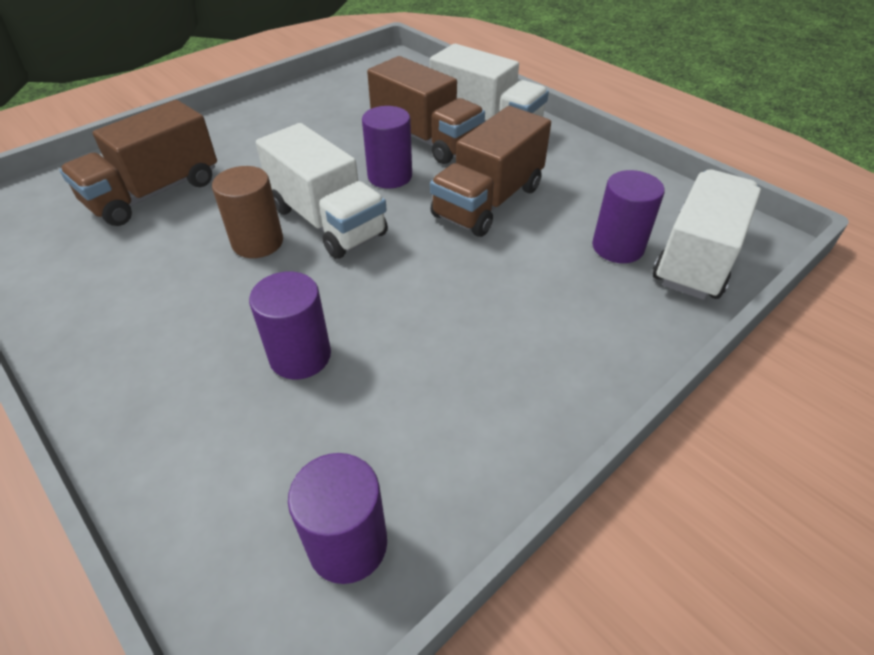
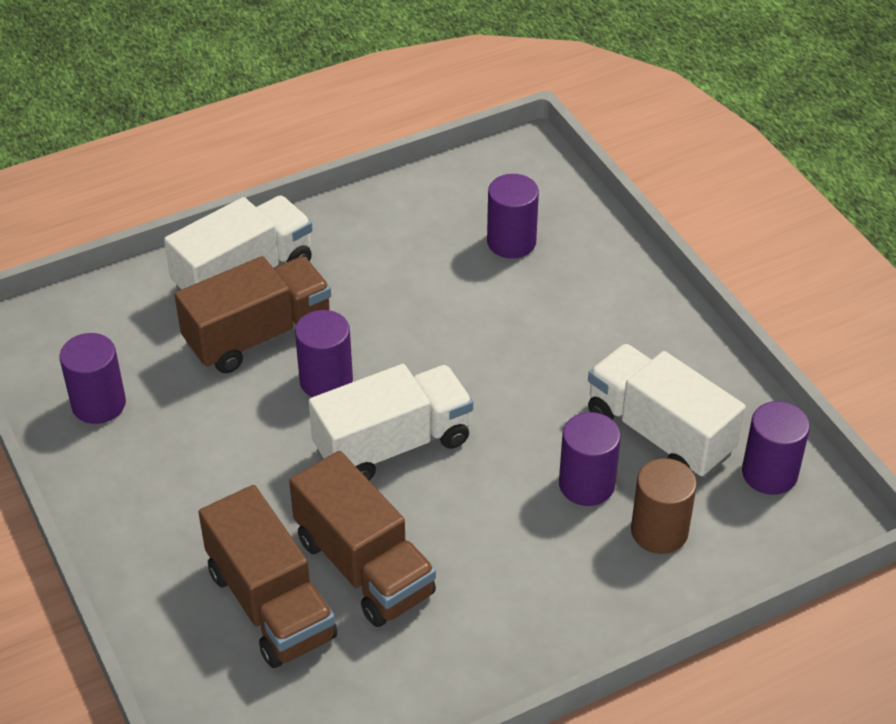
camera: 75 degrees left, 0 degrees up
brown cylinder [212,166,283,258] -> brown cylinder moved to [631,458,697,554]
brown truck [430,106,551,237] -> brown truck moved to [289,451,436,627]
white truck [653,170,761,300] -> white truck moved to [588,344,746,478]
none -> purple cylinder [59,333,126,424]

